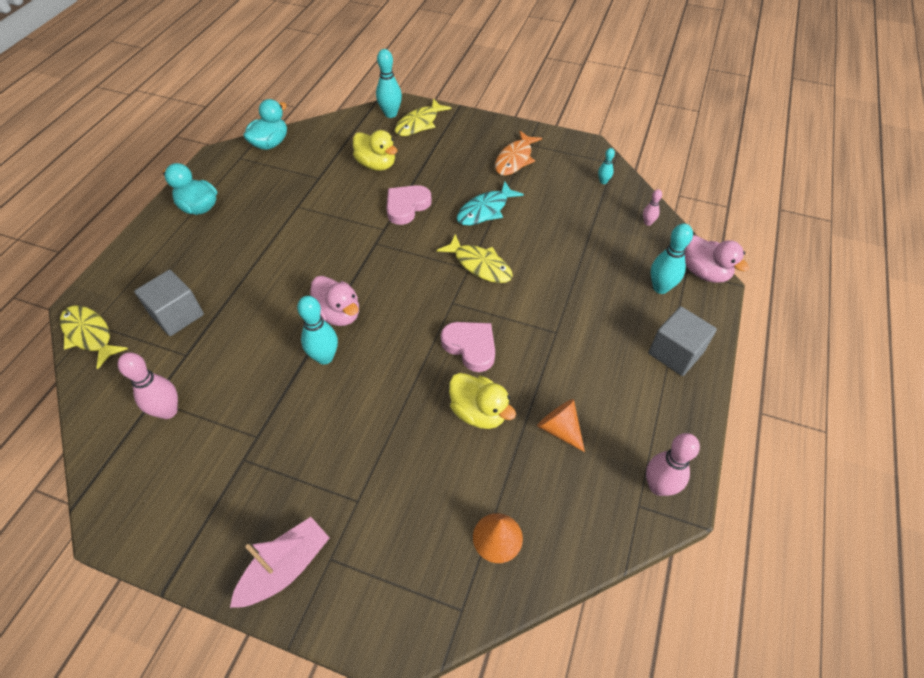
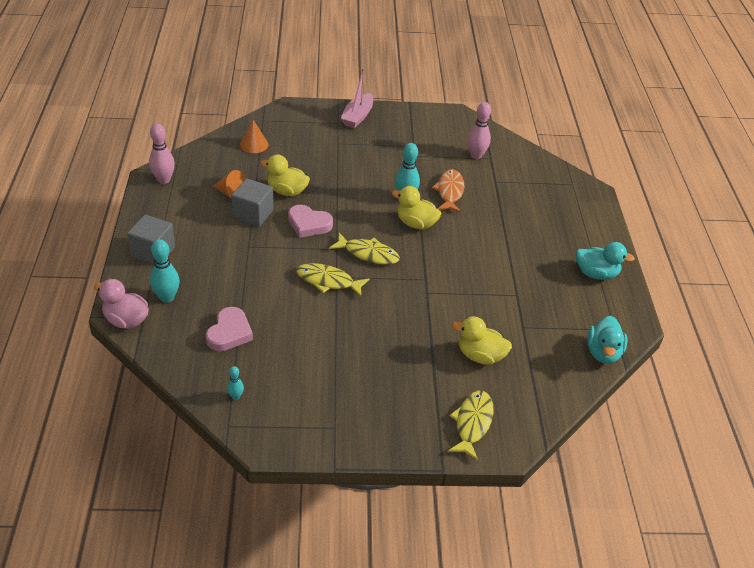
camera: 155 degrees right, 10 degrees down
yellow fish [60,305,128,369] -> yellow fish moved to [329,233,400,265]
grey cube [134,270,204,336] -> grey cube moved to [231,178,273,227]
pink duck [310,276,359,326] -> yellow duck [392,186,441,229]
turquoise bowling pin [376,49,402,118] -> none
pink heart [387,185,432,225] -> pink heart moved to [206,307,253,351]
turquoise fish [457,181,524,225] -> none
orange fish [495,131,542,176] -> orange fish moved to [432,169,464,213]
pink bowling pin [643,189,662,226] -> none

